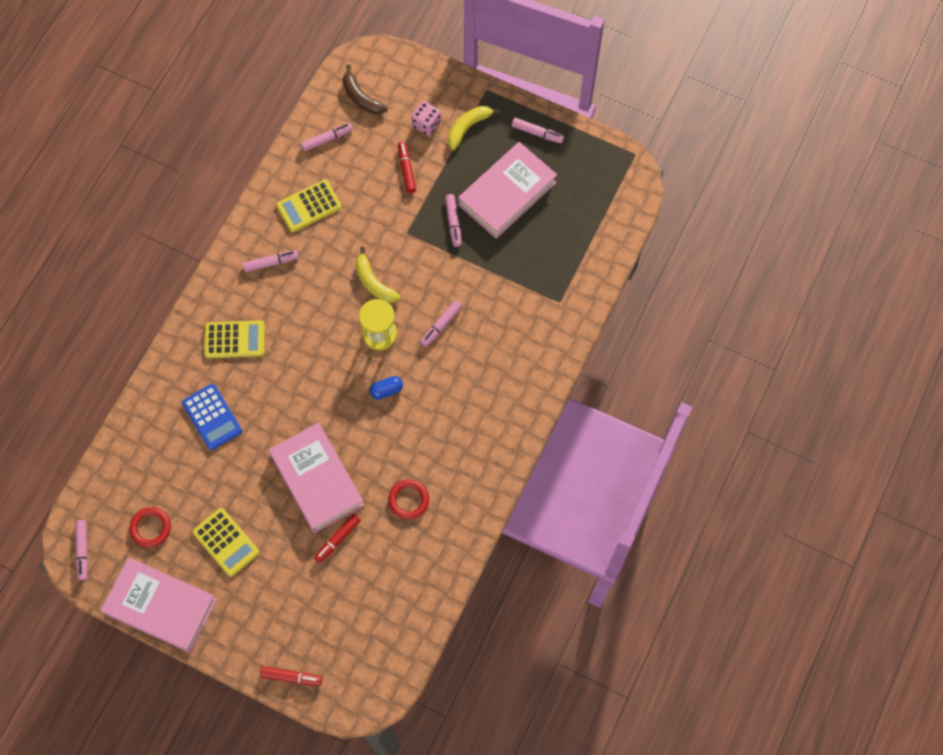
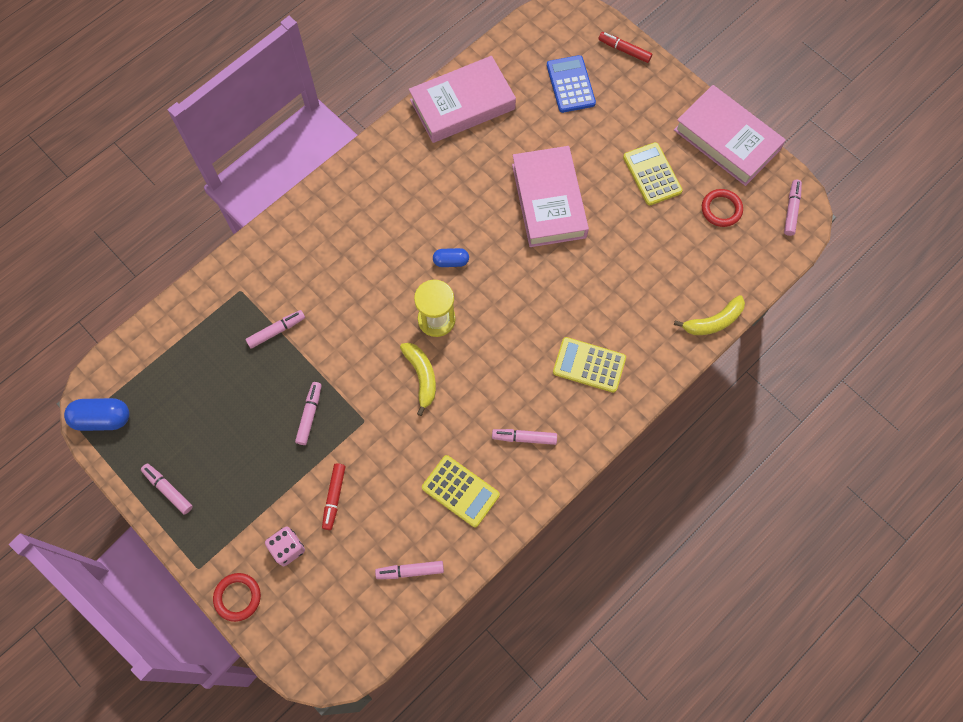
camera: 160 degrees left, 0 degrees up
blue calculator [182,384,242,450] -> blue calculator moved to [547,55,596,113]
yellow calculator [276,179,342,233] -> yellow calculator turned 45 degrees clockwise [422,455,500,527]
red marker [314,514,361,563] -> none
brown banana [343,64,388,114] -> none
red ring [388,479,429,519] -> red ring moved to [213,573,261,622]
pink marker [420,300,462,347] -> pink marker moved to [246,310,305,349]
yellow banana [448,106,500,150] -> yellow banana moved to [674,295,745,335]
pink book [458,142,557,239] -> pink book moved to [409,56,516,143]
none -> blue capsule [64,398,130,431]

